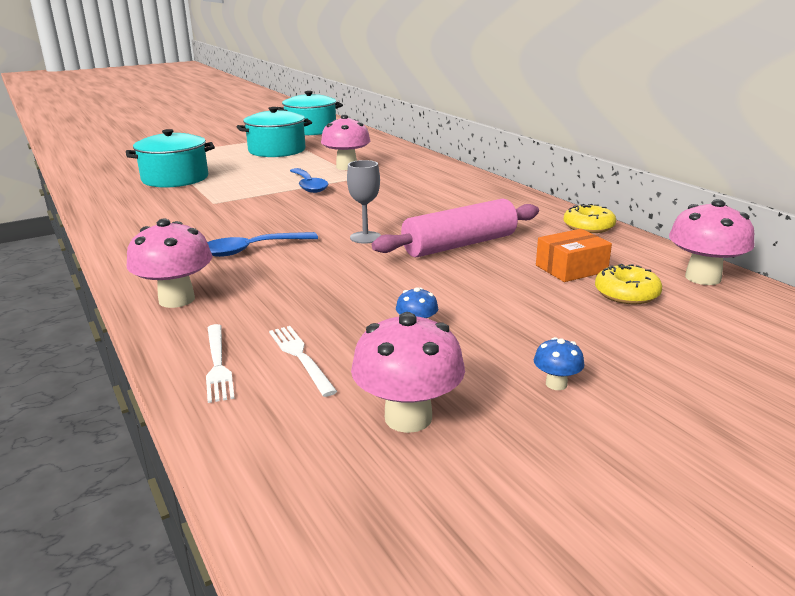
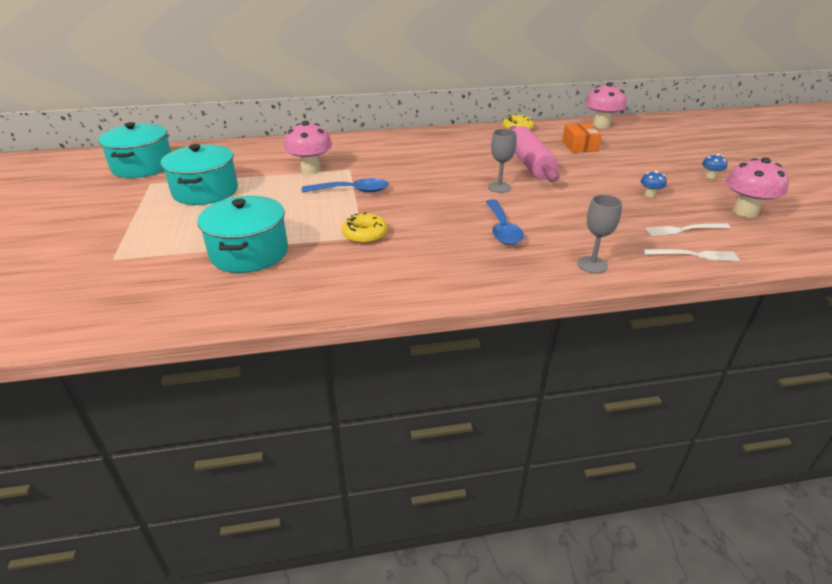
camera: 70 degrees left, 10 degrees up
pink mushroom [127,219,212,308] -> grey goblet [577,195,622,273]
yellow donut [595,264,662,305] -> yellow donut moved to [342,212,388,244]

